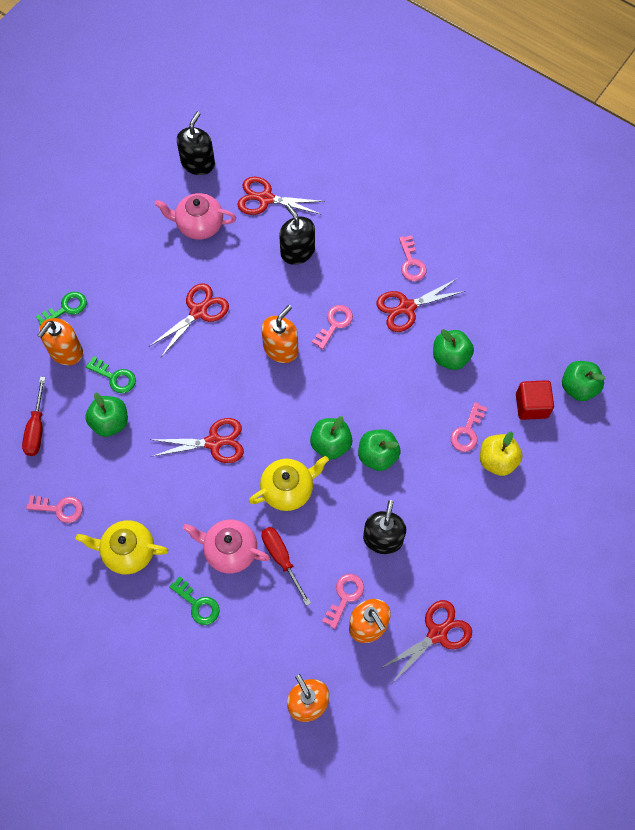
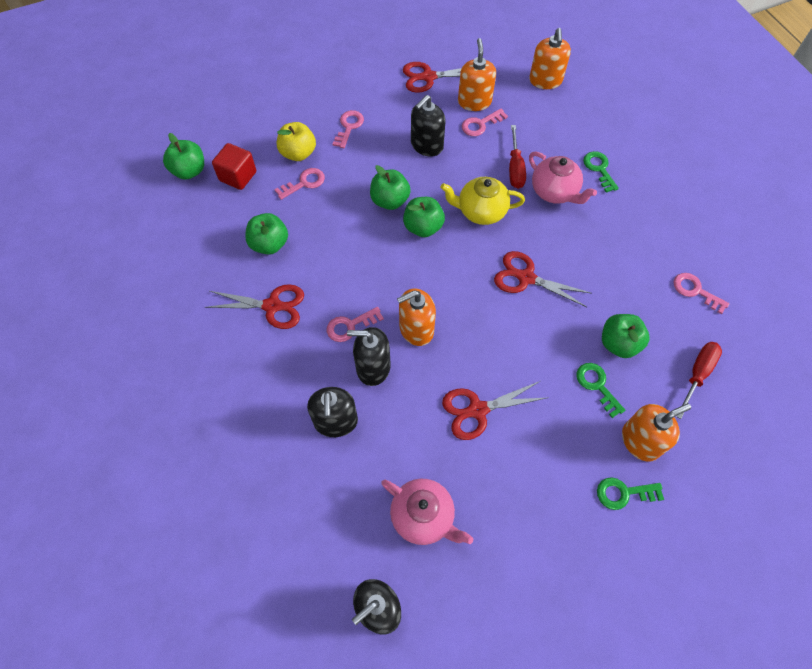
camera: 150 degrees left, 5 degrees down
yellow teapot [76,520,168,574] -> none
red scissors [237,177,325,215] -> none
pink key [399,235,426,281] -> pink key moved to [333,110,364,148]
none -> black soap dispenser [347,327,390,386]

